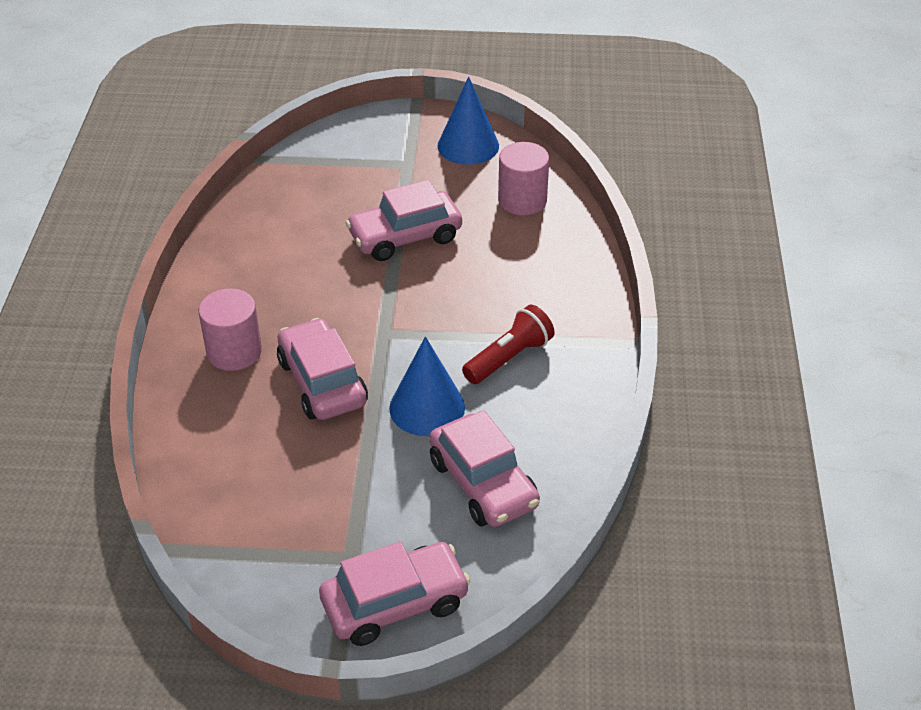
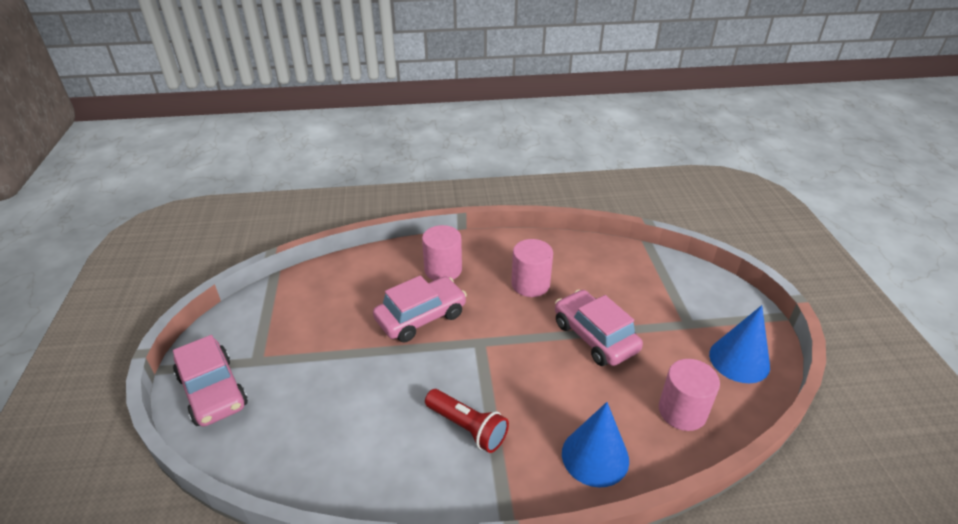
camera: 80 degrees right, 5 degrees down
blue cone [389,336,465,436] -> blue cone moved to [562,402,629,488]
pink car [429,410,540,527] -> none
none -> pink cylinder [511,239,553,297]

